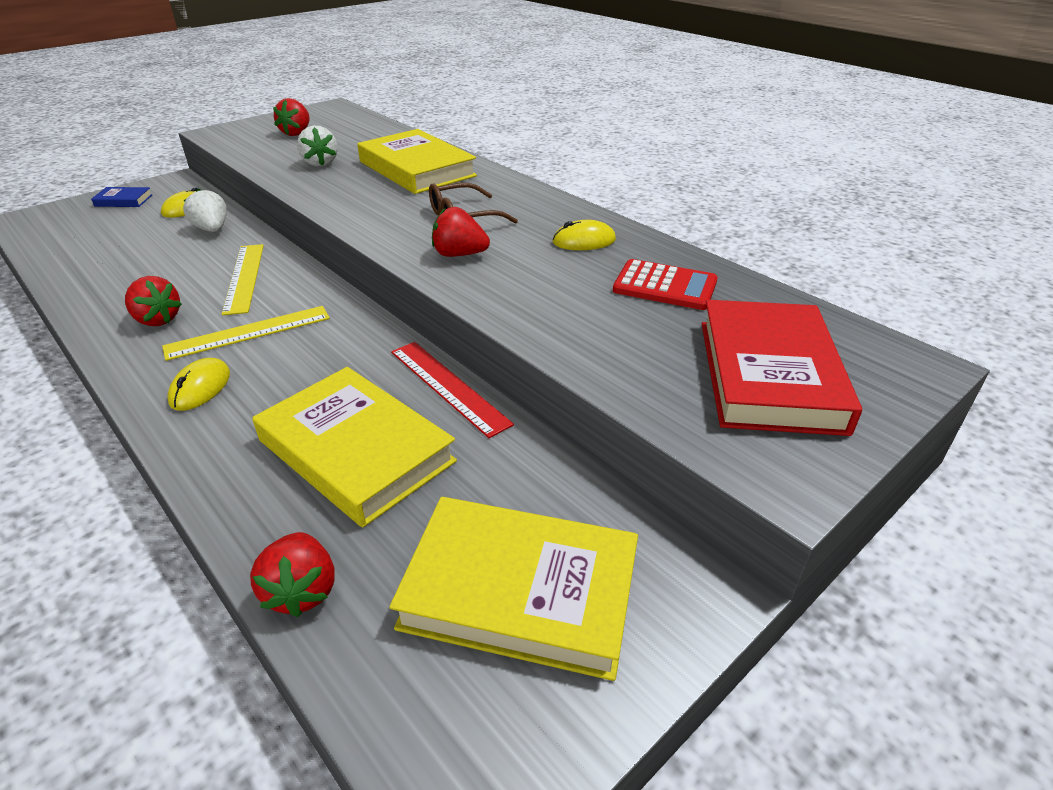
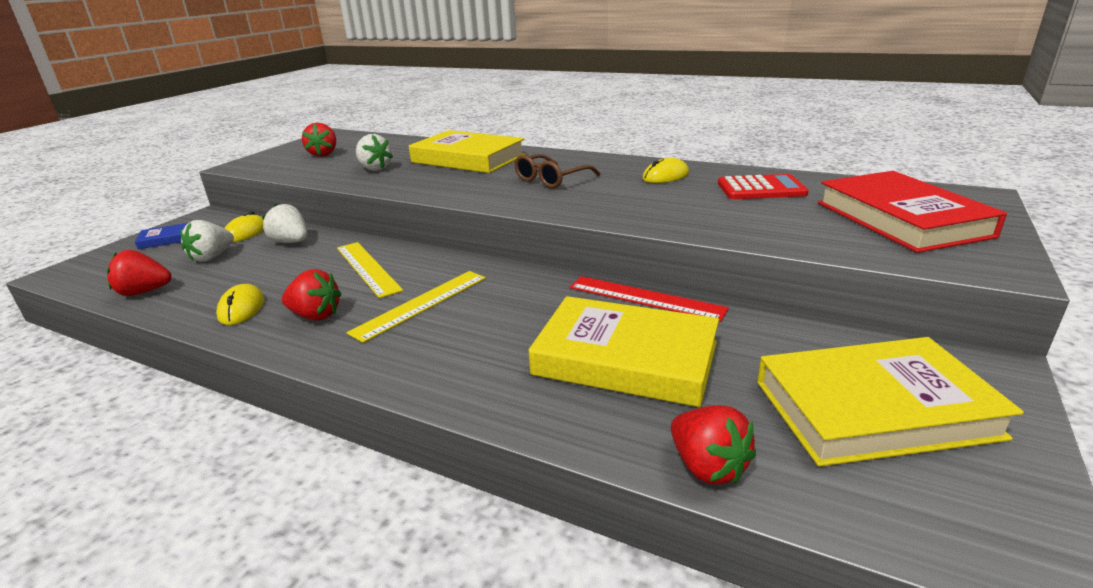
camera: 20 degrees left, 10 degrees down
yellow mouse [168,358,230,411] -> yellow mouse moved to [216,284,264,325]
red strawberry [432,207,490,257] -> red strawberry moved to [107,250,172,296]
none -> white strawberry [180,220,234,262]

